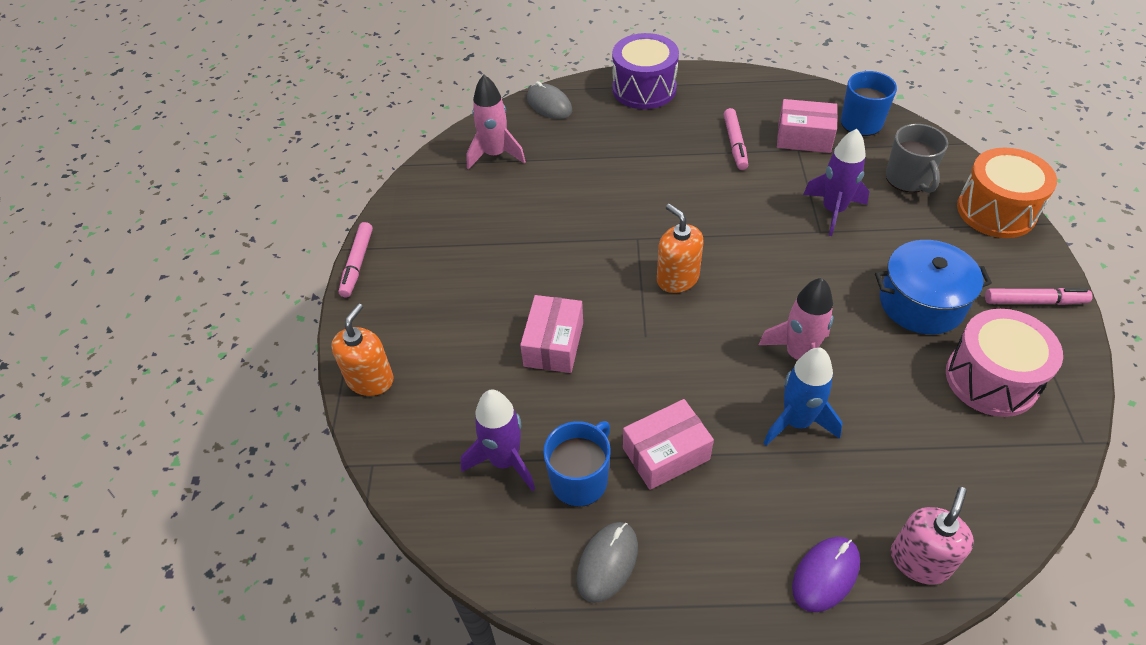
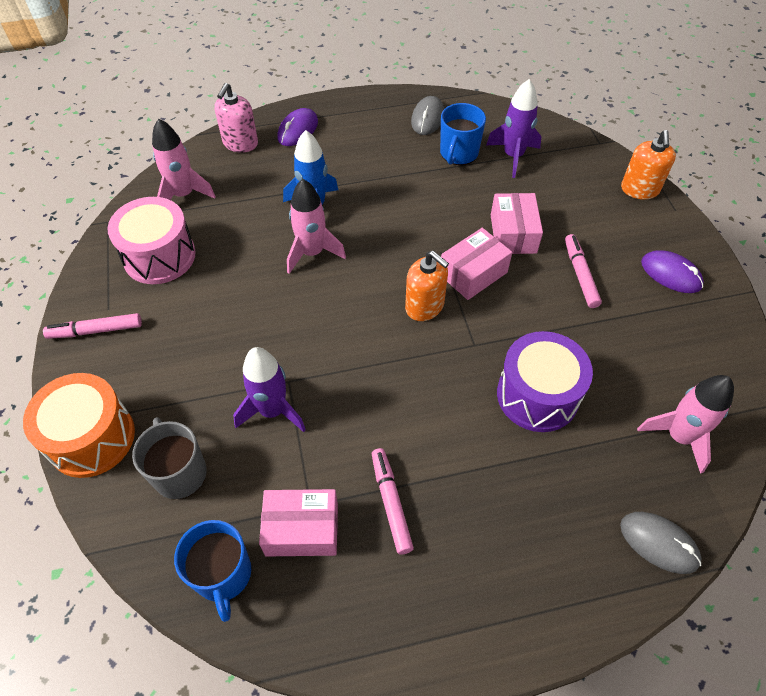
camera: 165 degrees right, 5 degrees up
pink marker [339,222,373,297] -> pink marker moved to [565,234,602,308]
purple drum [612,33,679,109] -> purple drum moved to [497,331,593,432]
pink box [623,399,714,490] -> pink box moved to [441,228,512,300]
blue pot [875,240,992,334] -> none
none -> pink rocket [152,118,216,200]
none -> purple mouse [641,250,704,293]

